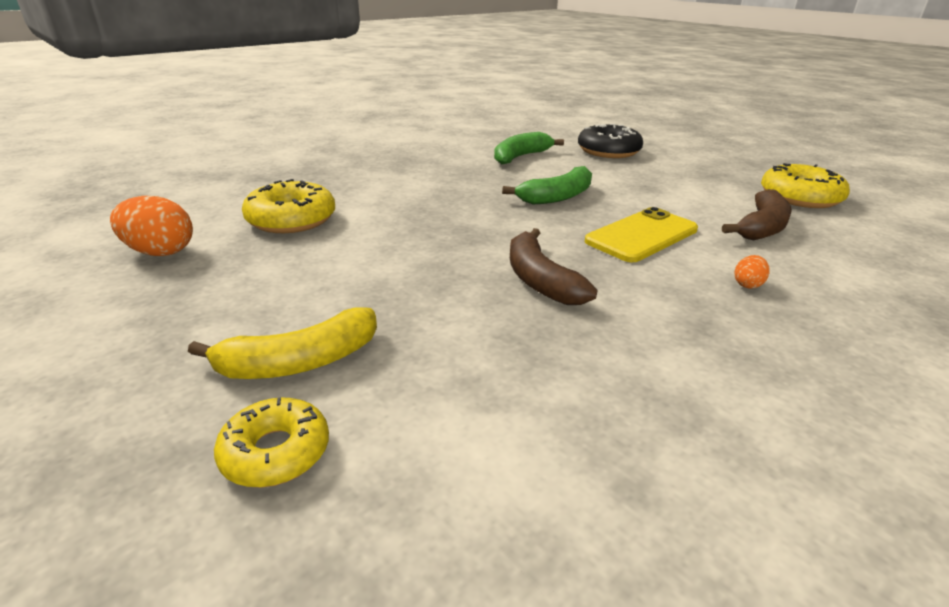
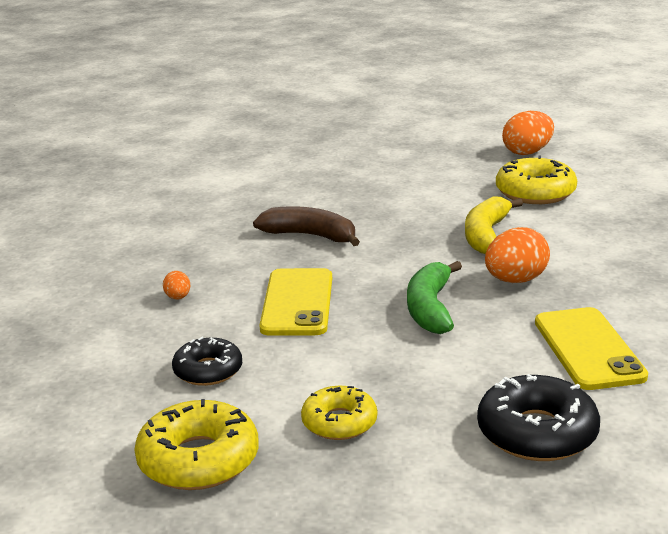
camera: 135 degrees right, 5 degrees down
yellow banana [188,308,377,379] -> yellow banana moved to [465,196,523,254]
yellow donut [214,397,329,487] -> yellow donut moved to [301,386,377,440]
green banana [494,132,564,164] -> yellow phone [535,307,648,390]
brown banana [722,189,792,240] -> black donut [172,337,242,386]
none -> orange egg [485,227,550,283]

